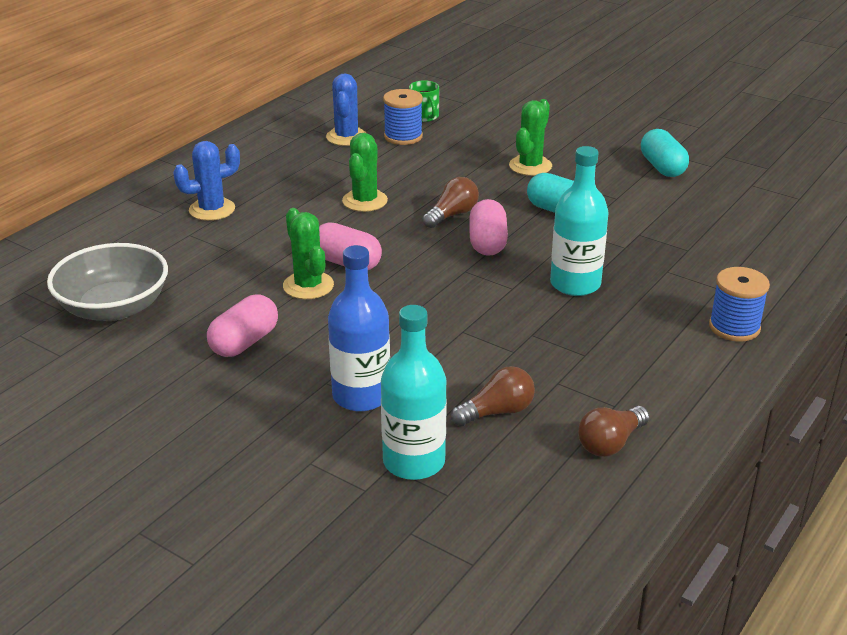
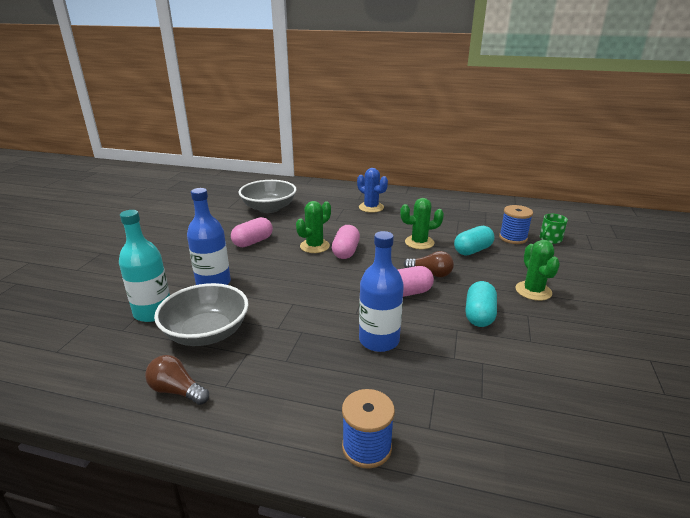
camera: 70 degrees right, 5 degrees down
pink capsule [207,295,278,357] -> pink capsule turned 60 degrees counterclockwise [231,217,273,247]
blue cactus [326,73,366,146] -> none
brown light bulb [451,366,535,426] -> grey bowl [154,283,249,346]
green cactus [509,99,552,176] -> green cactus turned 75 degrees clockwise [515,240,560,301]
turquoise bottle [550,146,609,296] -> blue bottle [359,231,404,352]
turquoise capsule [641,129,689,177] -> turquoise capsule moved to [454,226,495,255]

